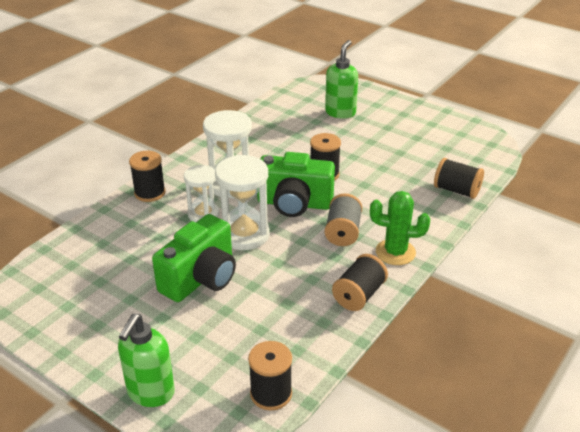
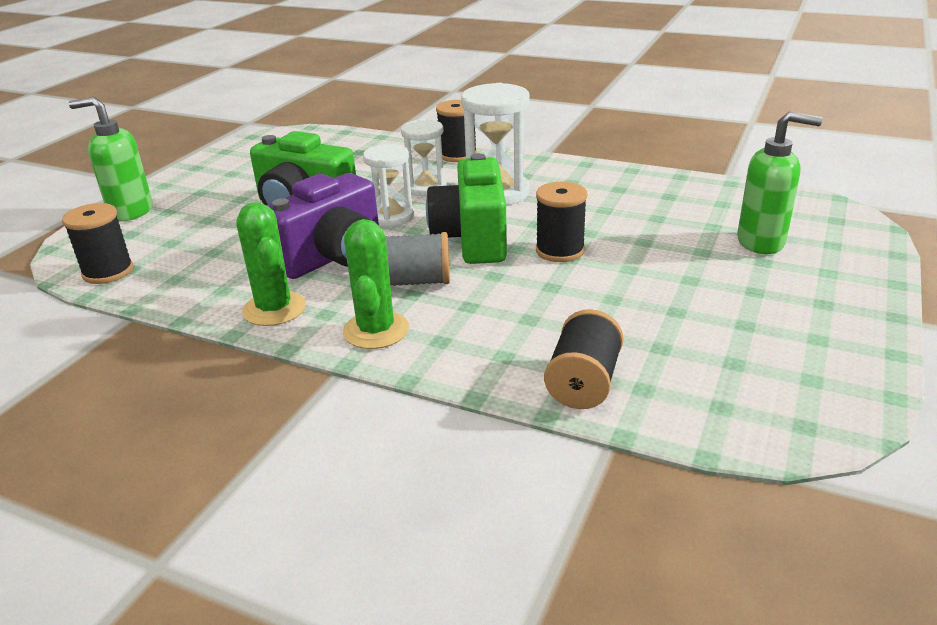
camera: 80 degrees right, 5 degrees down
white hourglass [215,155,270,250] -> white hourglass [363,144,414,227], size x0.65
black spool [332,254,388,311] -> green cactus [237,202,306,326]
none -> purple camera [267,173,379,279]

